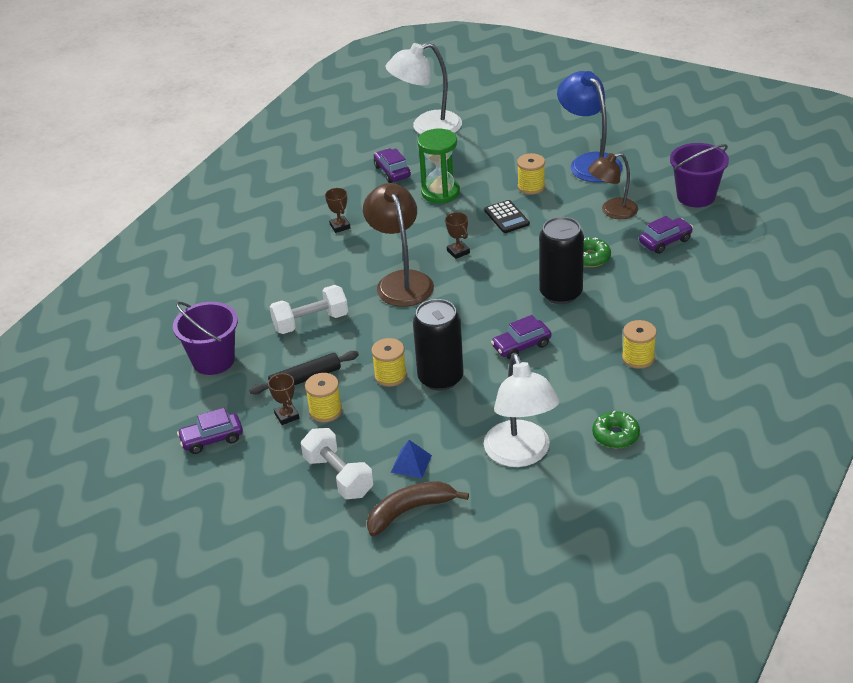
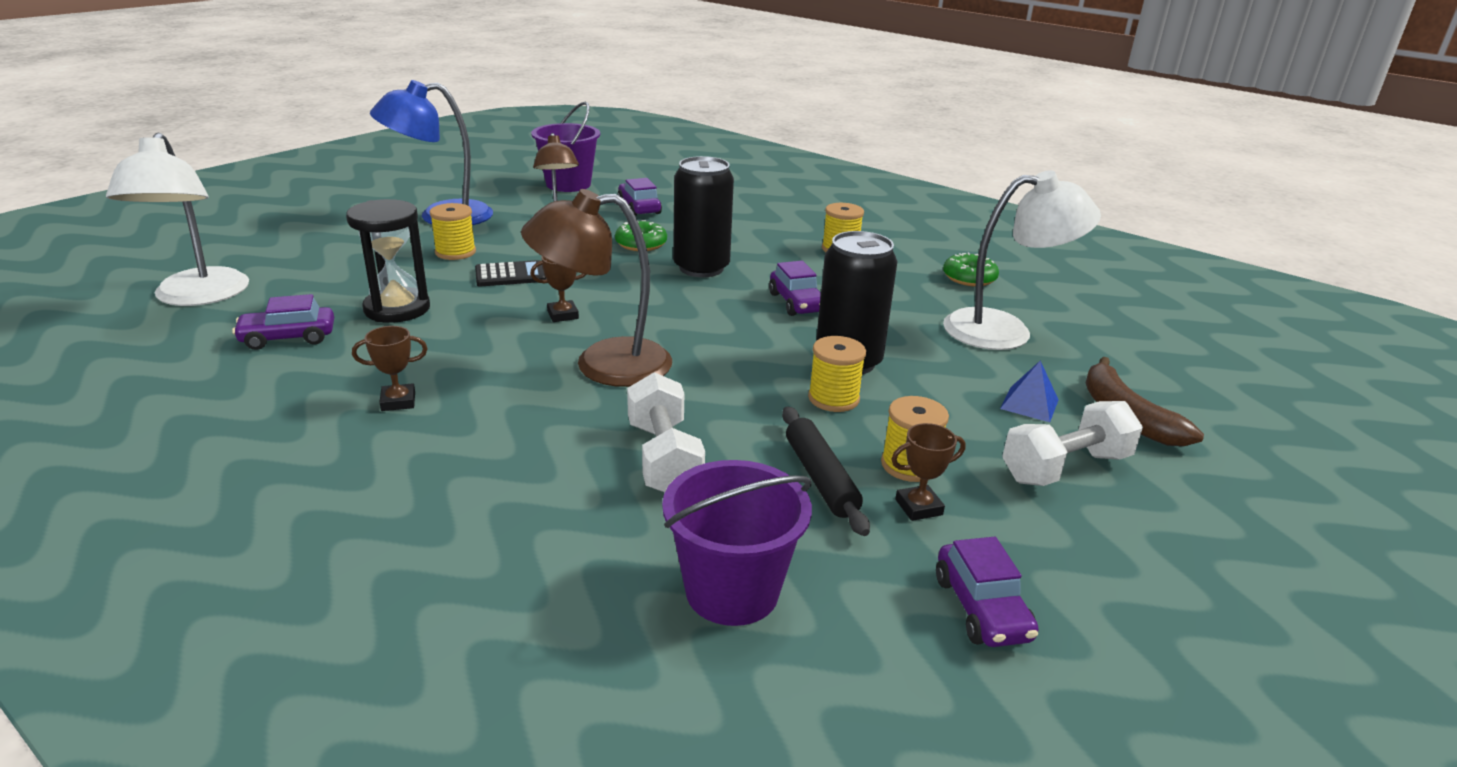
camera: 85 degrees left, 10 degrees down
green hourglass [417,129,460,203] -> black hourglass [346,199,430,323]

